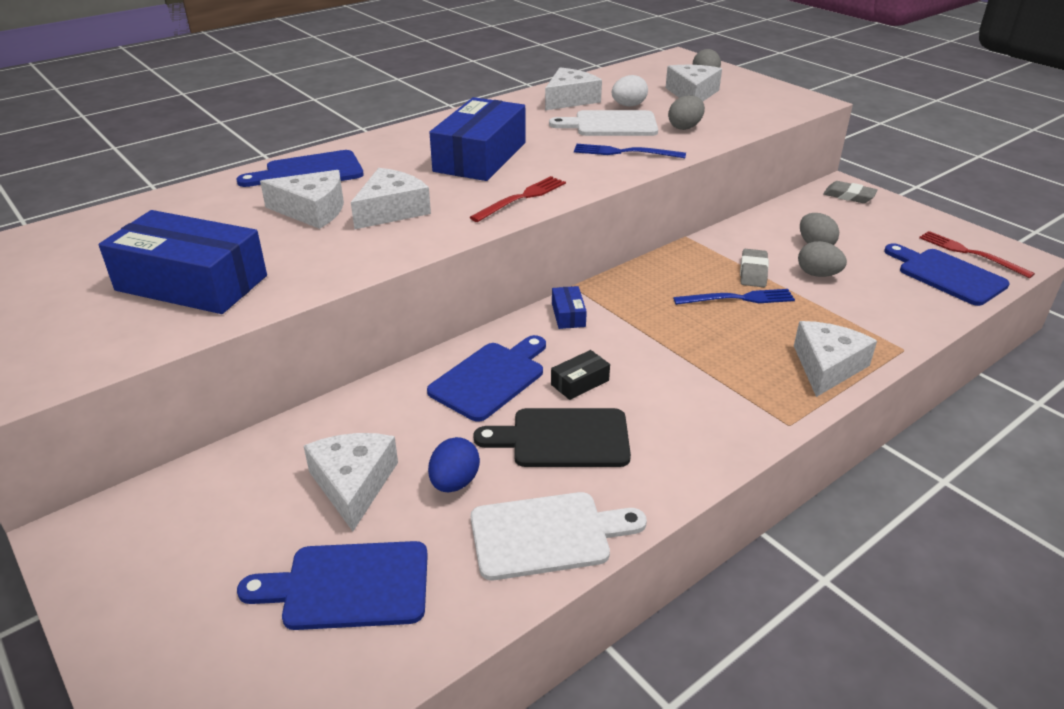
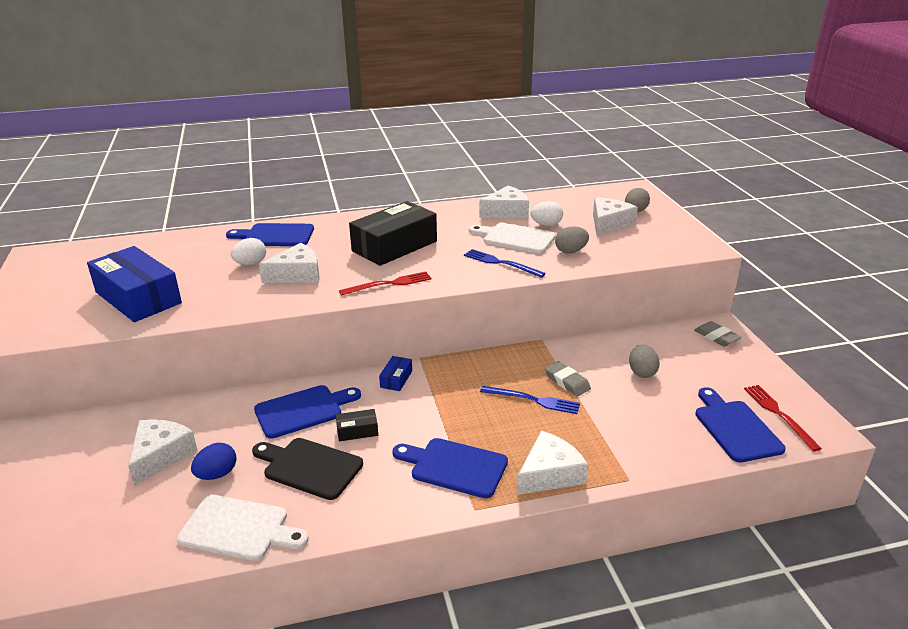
camera: 25 degrees right, 5 degrees down
blue cutting board [237,541,428,630] -> blue cutting board moved to [392,438,508,498]
white cheese [260,170,344,229] -> white egg [231,238,266,265]
blue box [429,97,526,181] -> black box [349,201,437,266]
grey eraser [740,249,769,287] -> grey eraser turned 75 degrees counterclockwise [545,361,591,396]
grey egg [798,241,847,277] -> none

